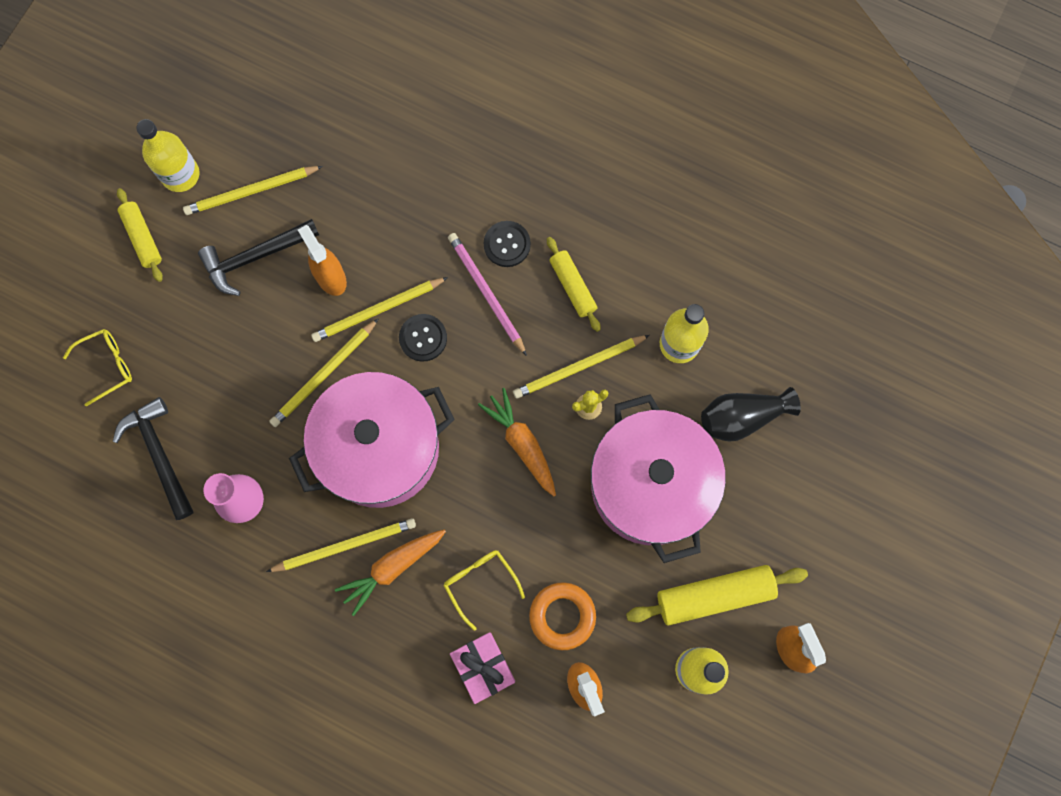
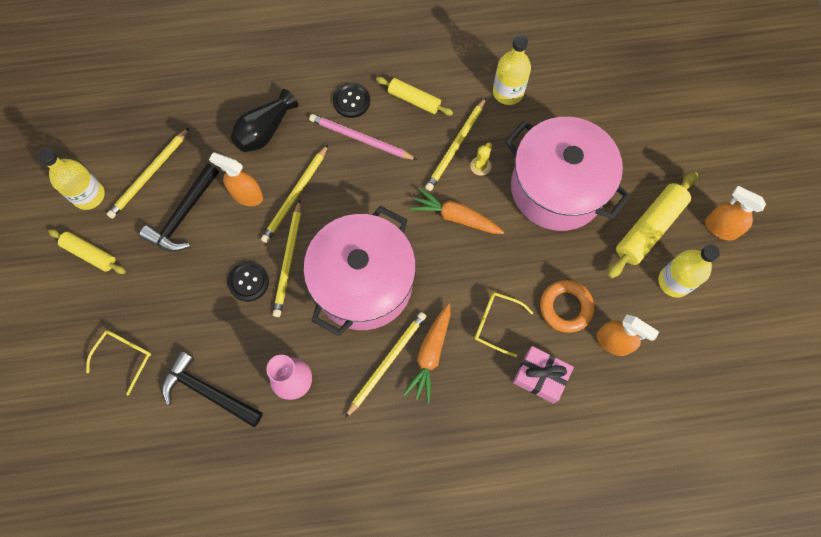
camera: 35 degrees left, 5 degrees down
black button [399,314,447,362] -> black button moved to [227,262,269,301]
black vase [701,387,801,441] -> black vase moved to [230,89,298,152]

